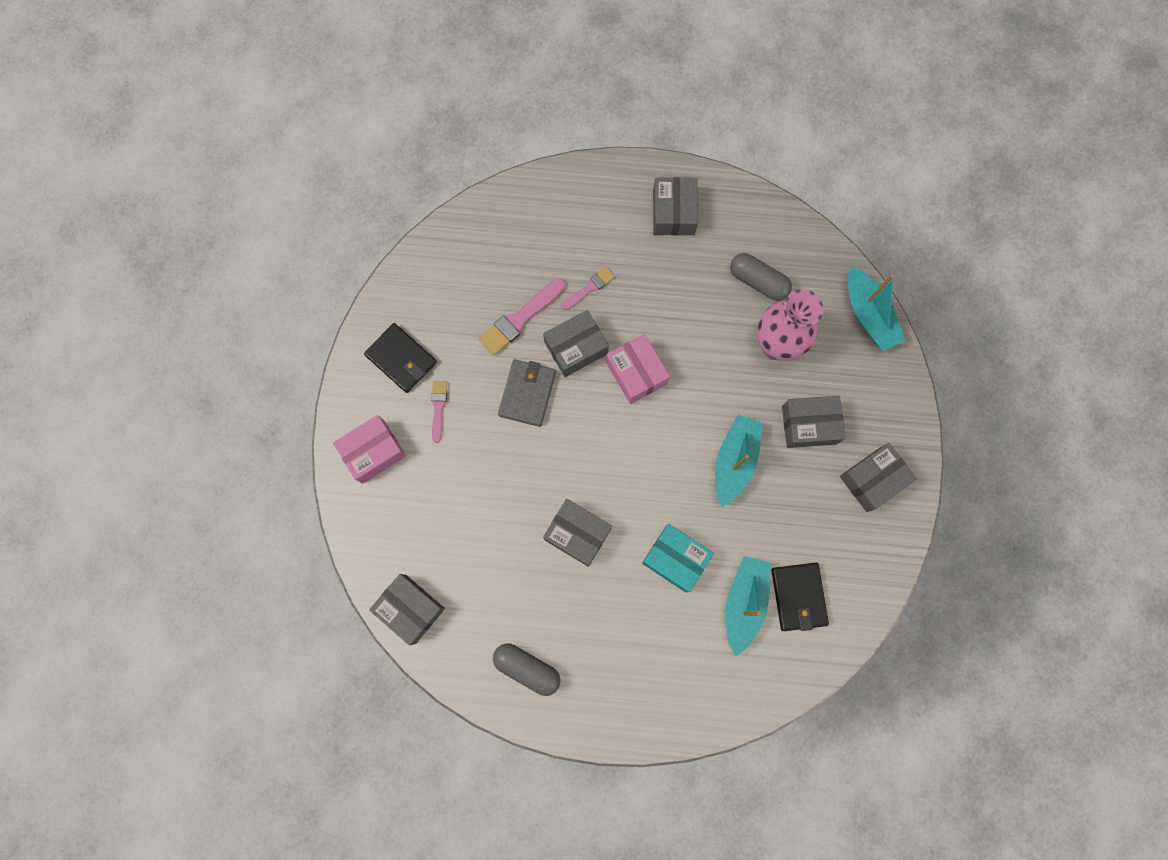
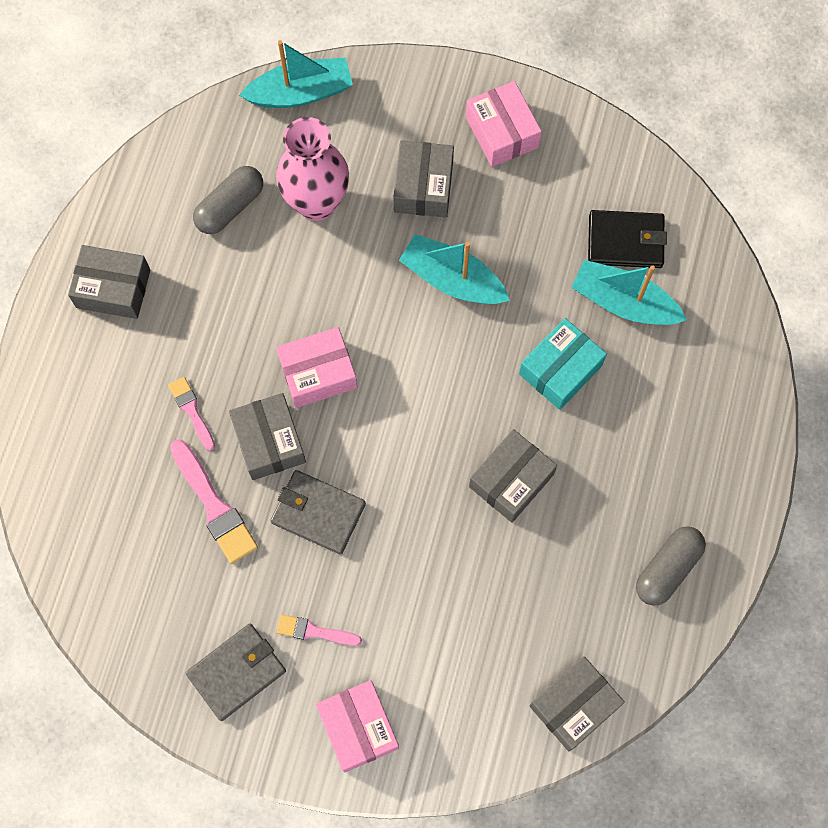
camera: 80 degrees left, 5 degrees down
black wallet [364,323,437,393] -> grey wallet [186,624,286,721]
grey box [840,443,917,512] -> pink box [466,81,542,167]

